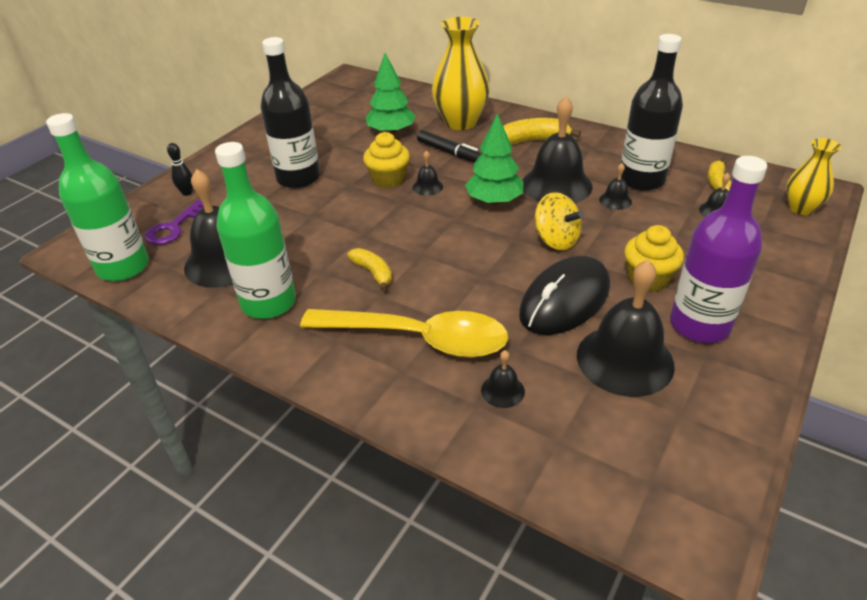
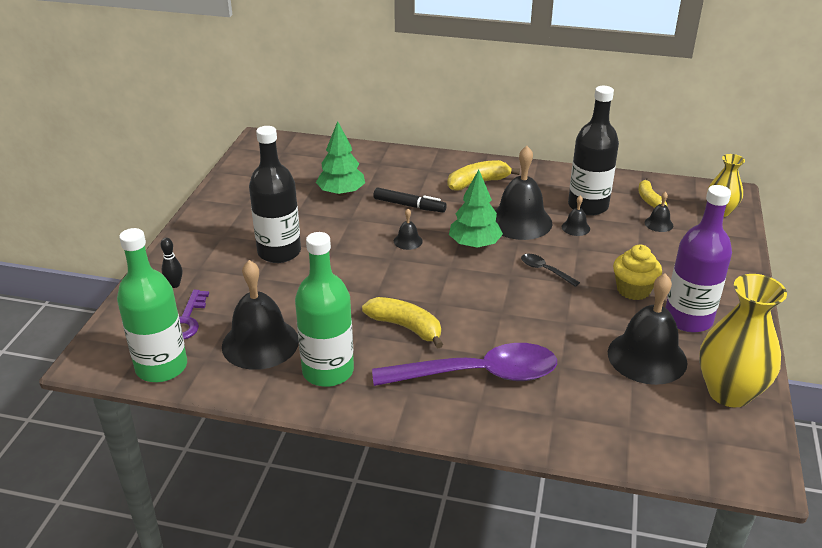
camera: 20 degrees left, 5 degrees down
yellow spoon [300,309,508,358] -> purple spoon [372,343,557,386]
yellow banana [347,248,392,291] -> yellow banana [362,297,443,349], size x1.52
yellow cupcake [363,132,410,188] -> none
yellow vase [432,17,490,130] -> yellow vase moved to [699,274,787,407]
black bell [481,350,525,408] -> none
black mouse [519,256,610,335] -> none
yellow spinning top [535,192,584,250] -> black spoon [521,254,580,287]

